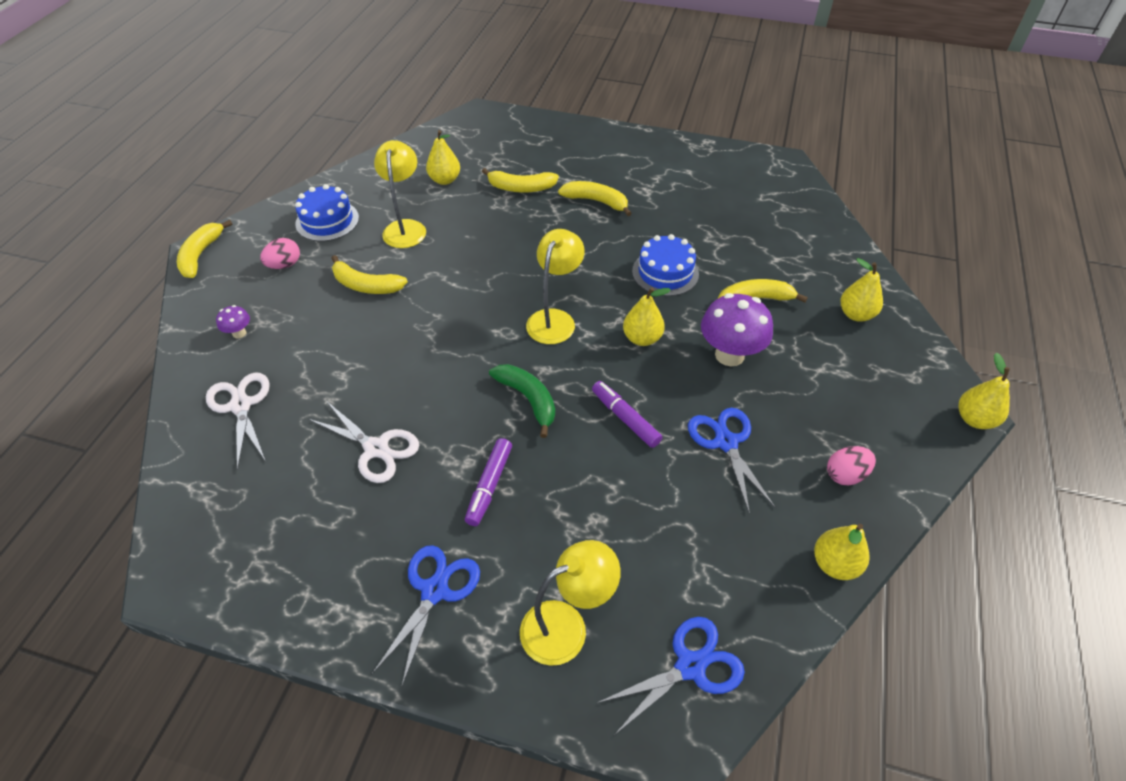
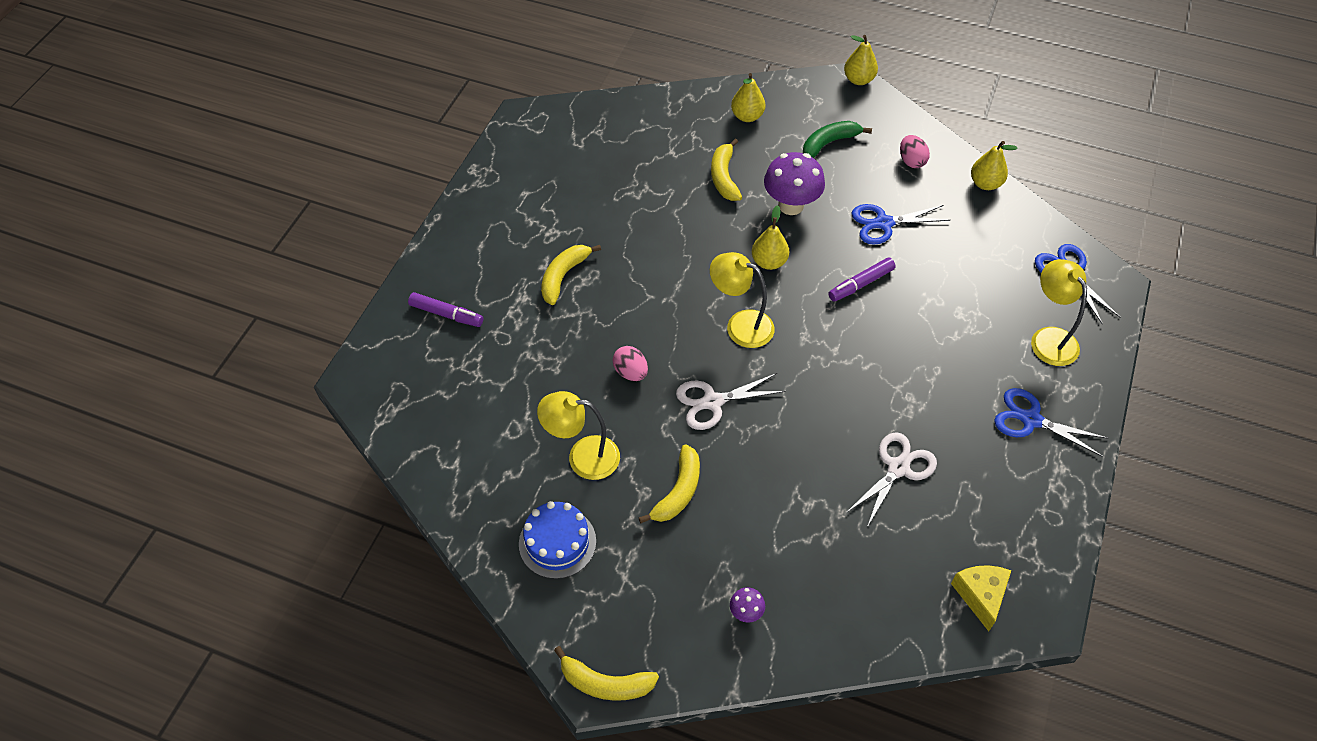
camera: 85 degrees left, 5 degrees up
white scissors [206,372,270,470] -> white scissors moved to [676,373,786,430]
pink egg [260,238,300,269] -> pink egg moved to [613,346,648,381]
yellow pear [426,130,460,185] -> none
purple marker [465,438,512,526] -> purple marker moved to [408,292,483,327]
yellow banana [482,168,559,193] -> none
green banana [489,364,555,438] -> green banana moved to [803,121,872,158]
blue cake [632,234,699,296] -> none
none -> yellow cheese [951,565,1011,631]

